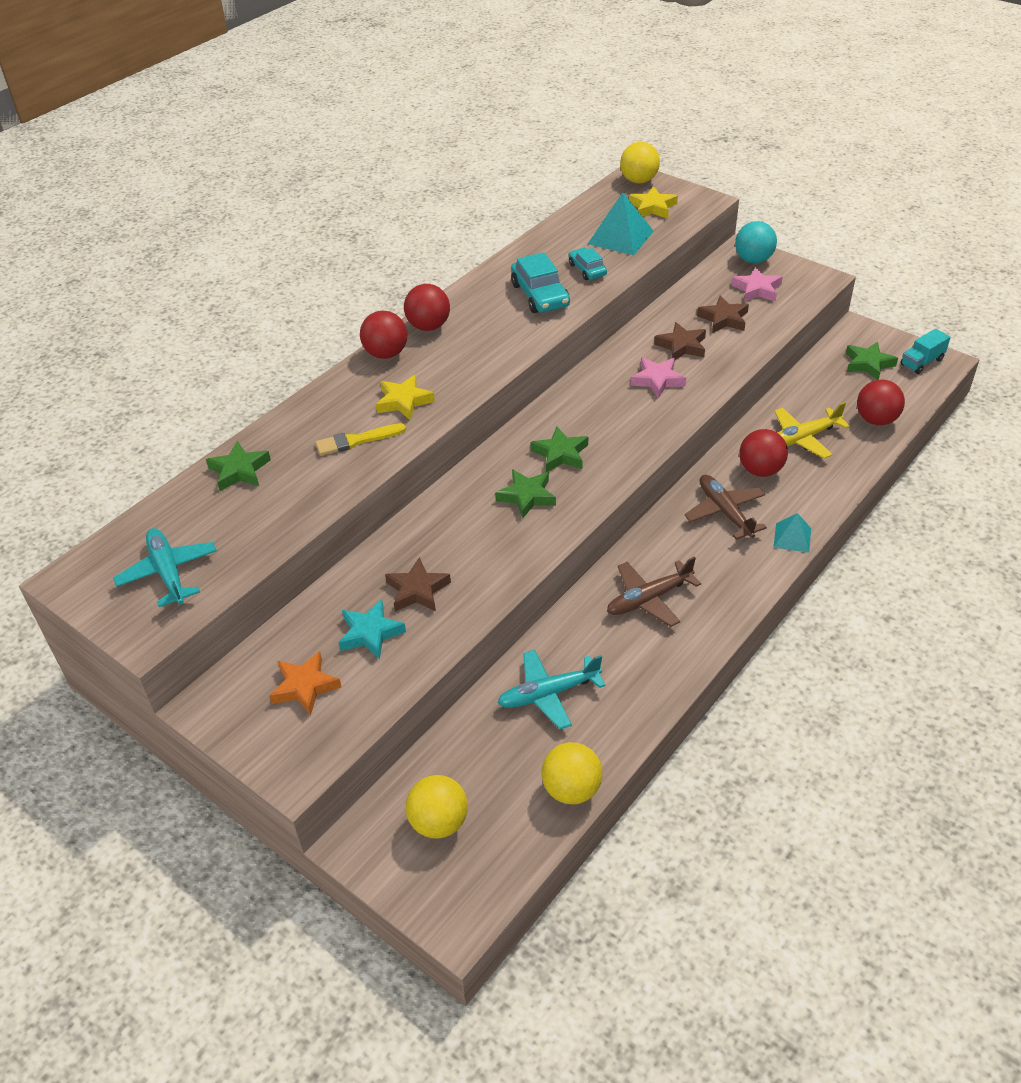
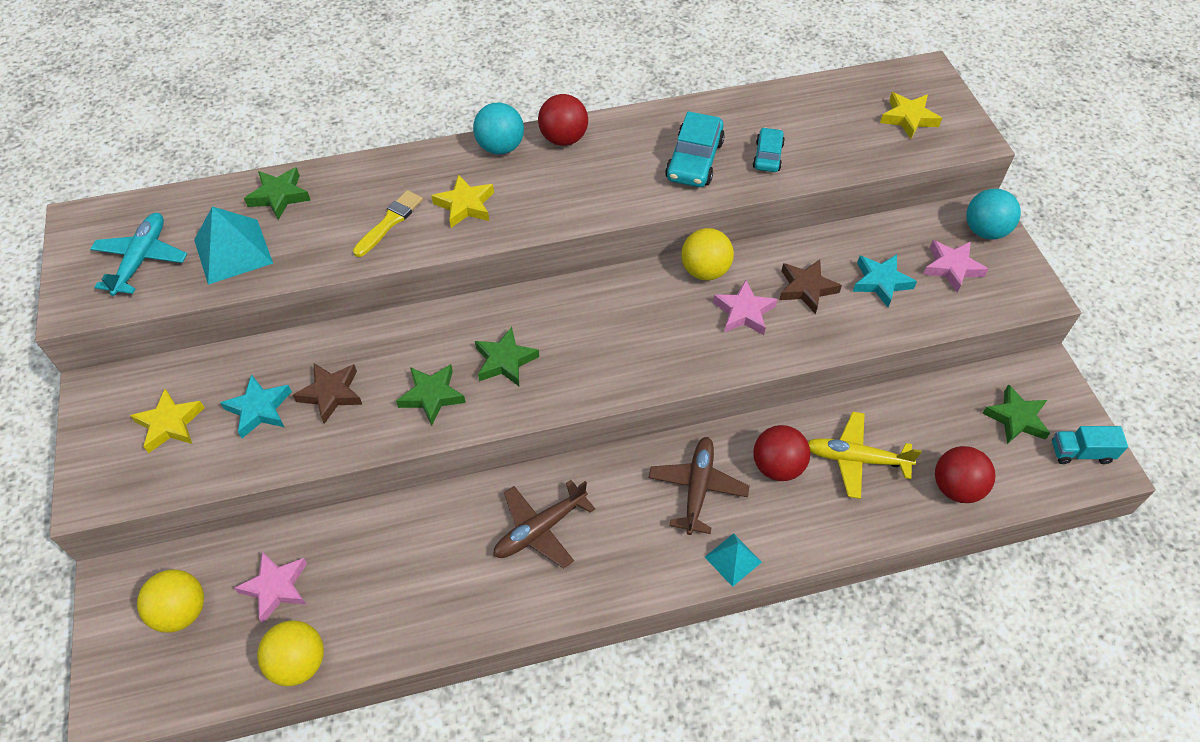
camera: 35 degrees right, 10 degrees up
orange star [269,651,341,716] -> yellow star [130,389,205,453]
yellow brush [315,423,406,456] -> yellow brush turned 105 degrees clockwise [353,190,423,257]
red ball [360,311,407,359] -> turquoise ball [473,102,524,155]
turquoise plane [498,650,605,729] -> none
green star [531,426,588,472] -> green star moved to [396,364,466,425]
turquoise pyramid [588,192,653,255] -> turquoise pyramid moved to [194,206,273,285]
brown plane [607,556,701,627] -> brown plane turned 45 degrees counterclockwise [493,480,595,569]
yellow ball [620,142,660,183] -> yellow ball moved to [681,228,734,280]
brown star [697,296,749,333] -> turquoise star [853,254,917,307]
none -> pink star [235,552,307,623]

